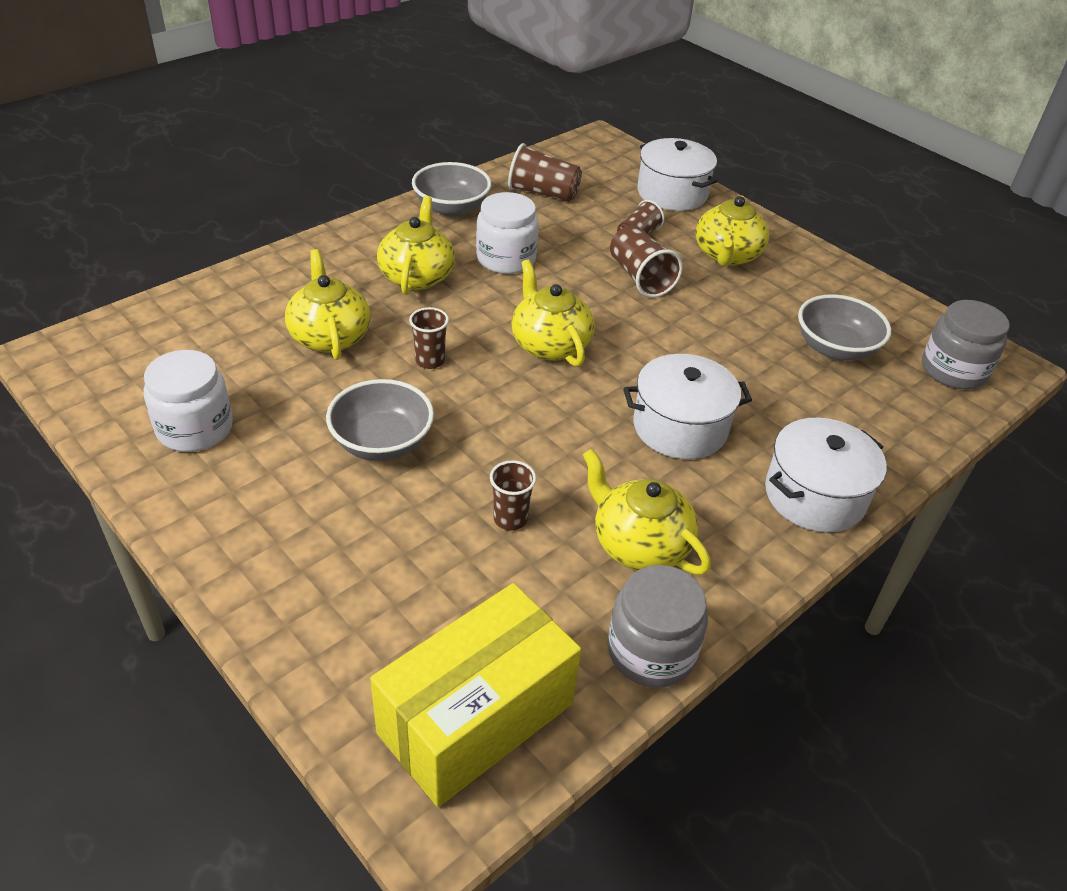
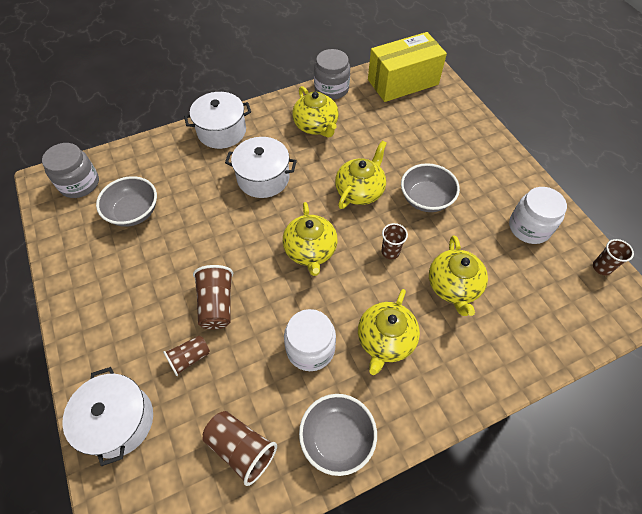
camera: 160 degrees left, 15 degrees up
brown cup [490,460,536,531] -> brown cup moved to [593,239,634,275]
yellow teapot [696,195,769,266] -> yellow teapot moved to [335,140,387,209]

